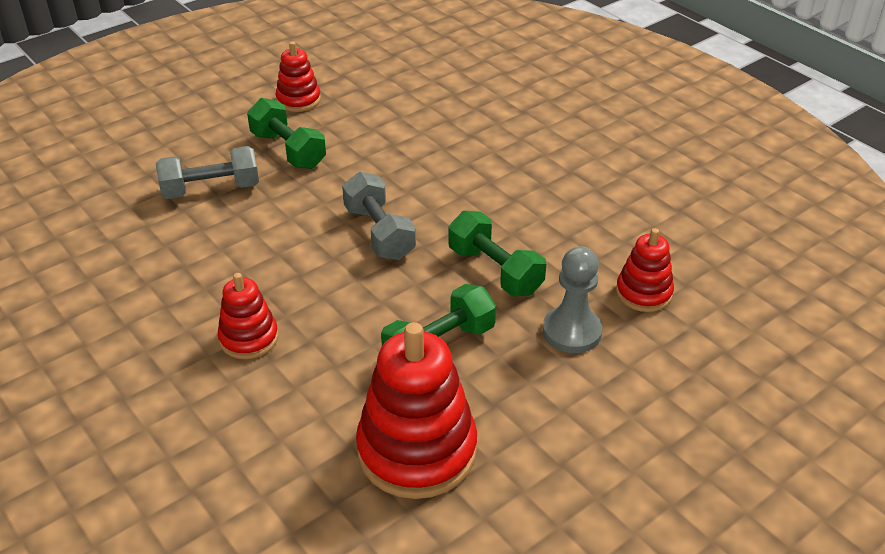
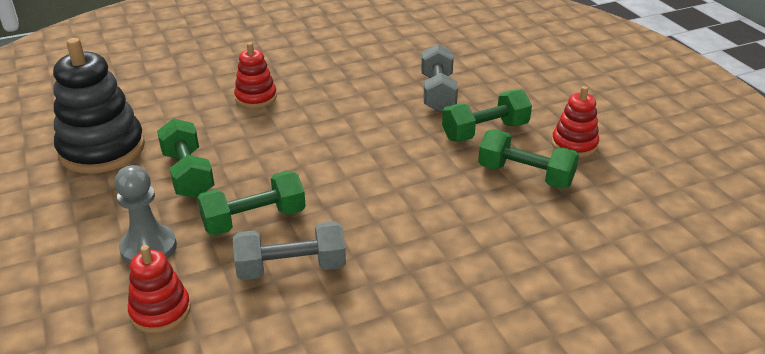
camera: 105 degrees right, 5 degrees down
grey dumbbell [342,172,416,260] -> grey dumbbell moved to [233,221,346,280]
red stacking toy [356,322,477,499] -> black stacking toy [53,38,145,174]
none -> green dumbbell [478,130,579,189]

